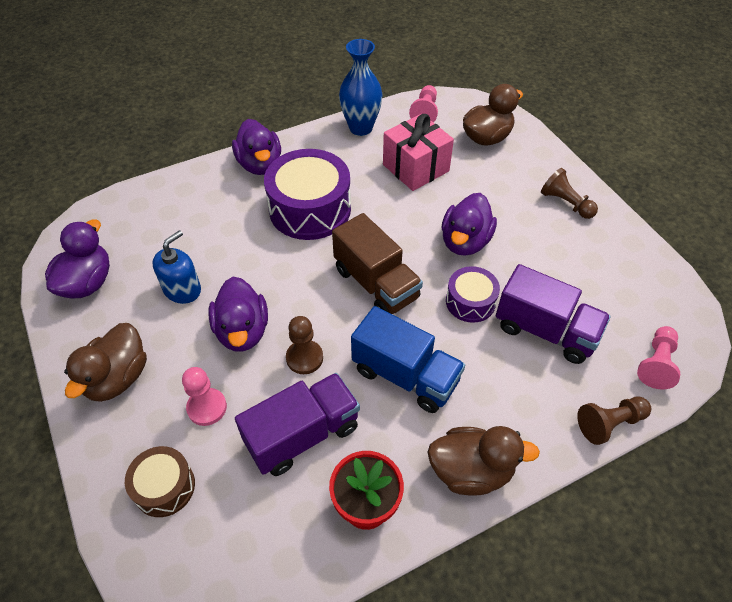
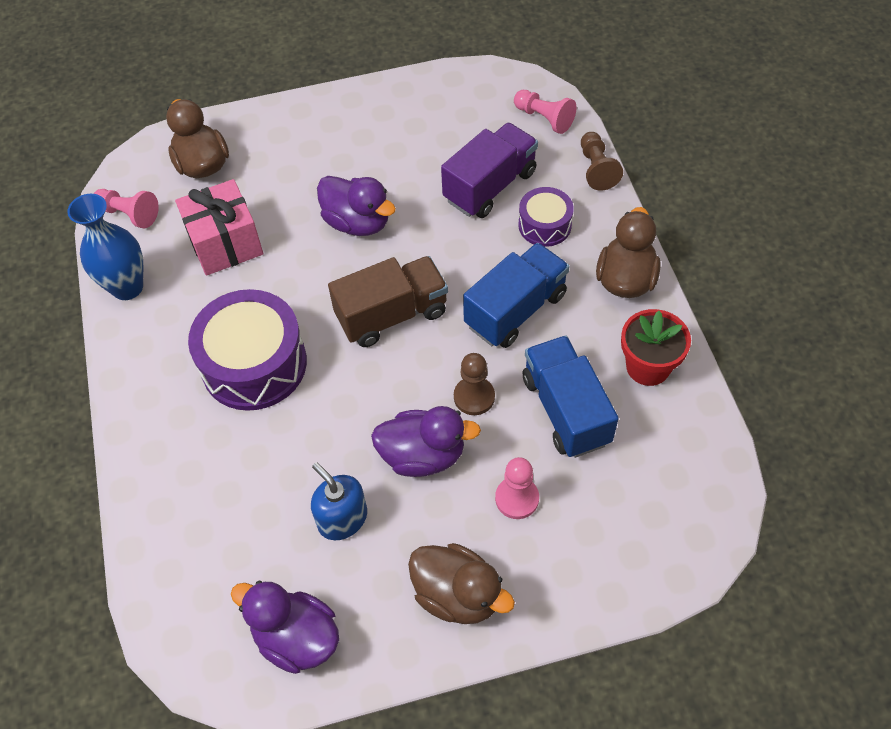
camera: 75 degrees left, 5 degrees up
brown drum [125,446,195,517] -> none
purple duck [232,119,281,175] -> none
purple truck [235,373,360,476] -> blue truck [523,336,619,458]
purple drum [446,266,500,323] -> purple drum moved to [518,187,574,247]
brown pawn [541,168,598,219] -> none

